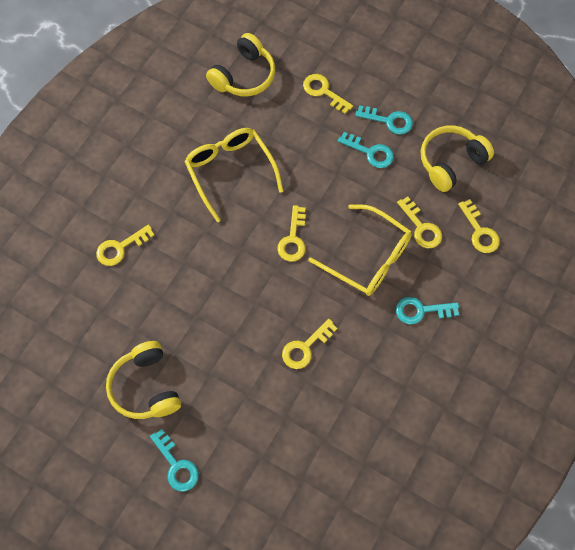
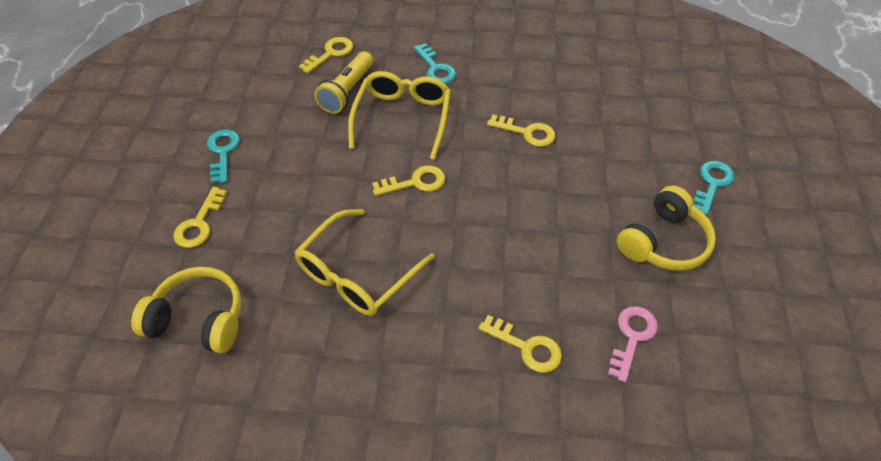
camera: 115 degrees left, 15 degrees down
turquoise key [338,132,394,168] -> none
yellow key [397,197,442,248] -> yellow flashlight [314,51,373,114]
yellow headphones [421,126,494,192] -> none
none -> pink key [608,306,658,382]

